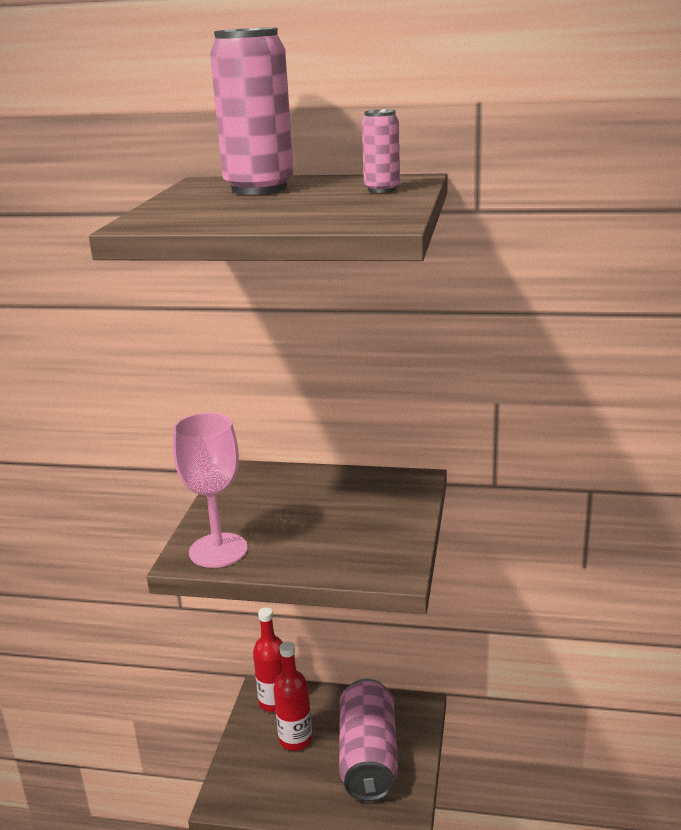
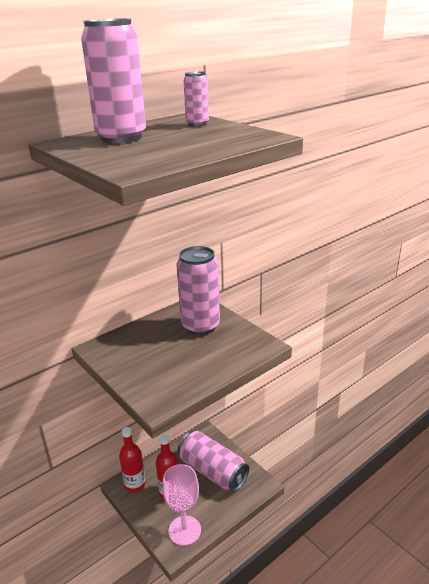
camera: 50 degrees left, 5 degrees up
pink goblet [173,413,248,568] -> pink goblet moved to [162,464,201,546]
none -> pink can [176,246,220,335]

